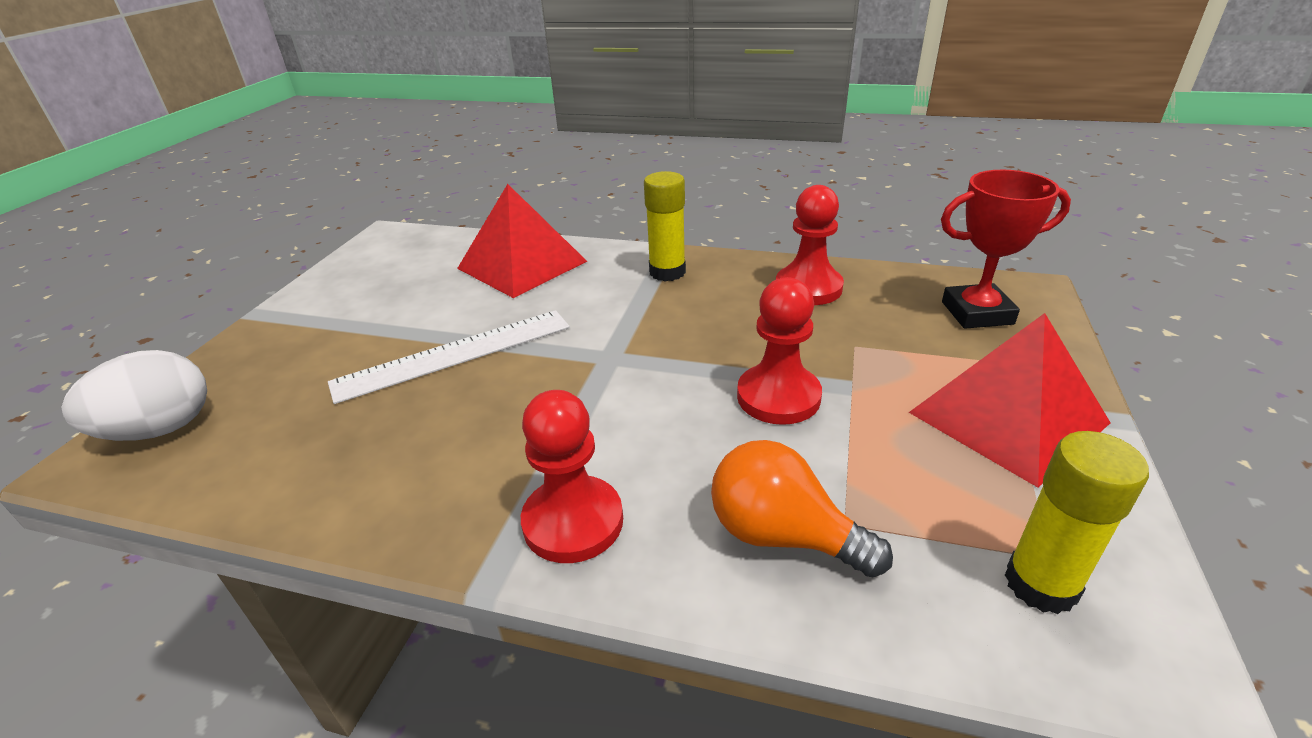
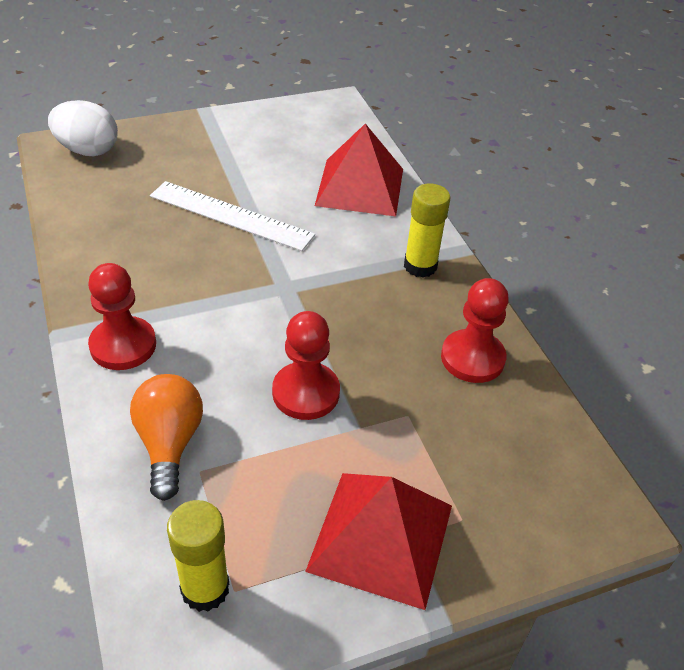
camera: 50 degrees right, 10 degrees up
red trophy [941,170,1071,329] -> none

